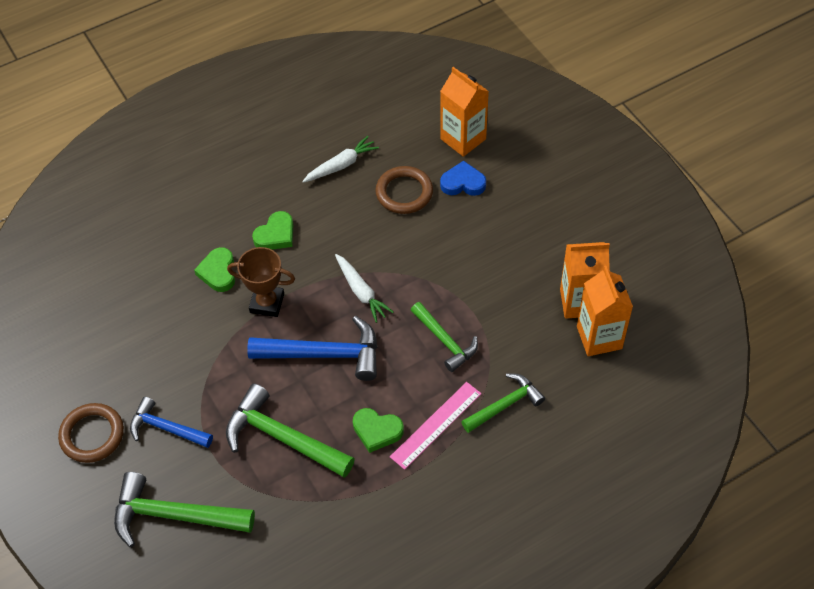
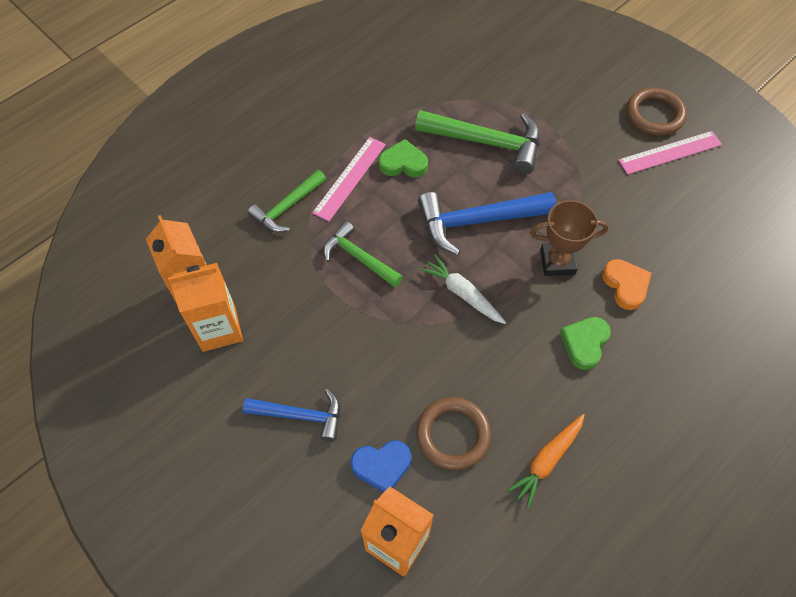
camera: 165 degrees right, 5 degrees up
green hammer [114,472,255,547] -> none
blue hammer [130,397,213,448] -> blue hammer moved to [243,389,340,442]
green heart [194,247,235,292] -> orange heart [602,259,651,310]
white carrot [302,136,379,183] -> orange carrot [506,414,585,509]
none -> pink ruler [618,131,722,174]

